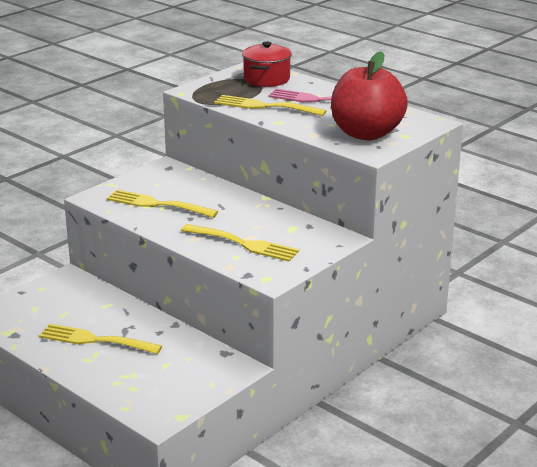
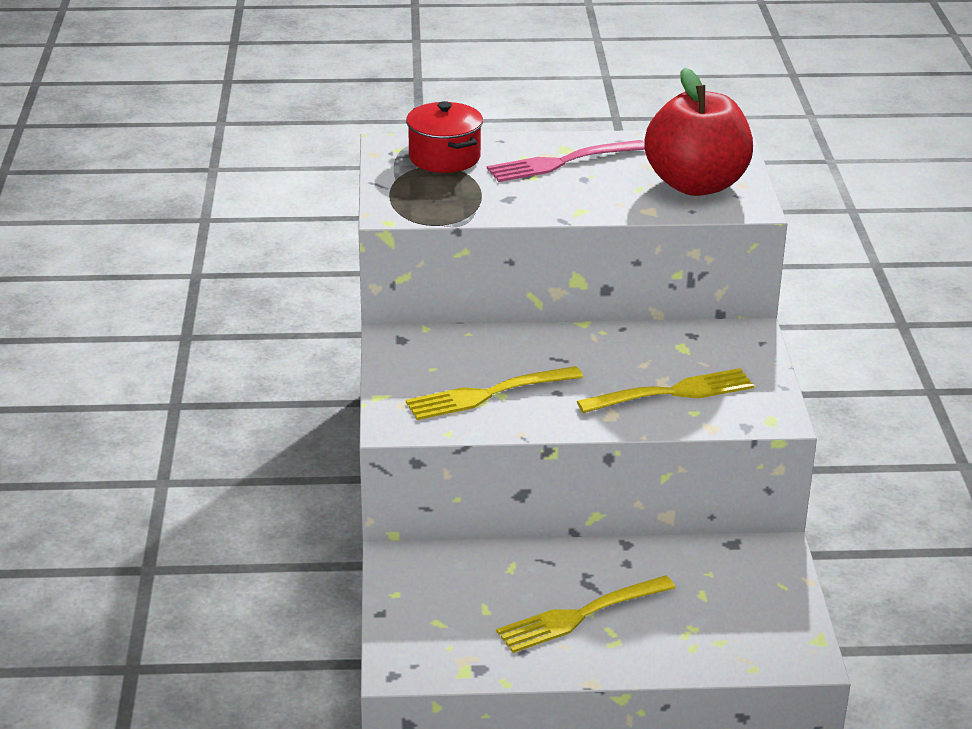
camera: 45 degrees left, 5 degrees up
yellow fork [214,95,327,116] -> none

